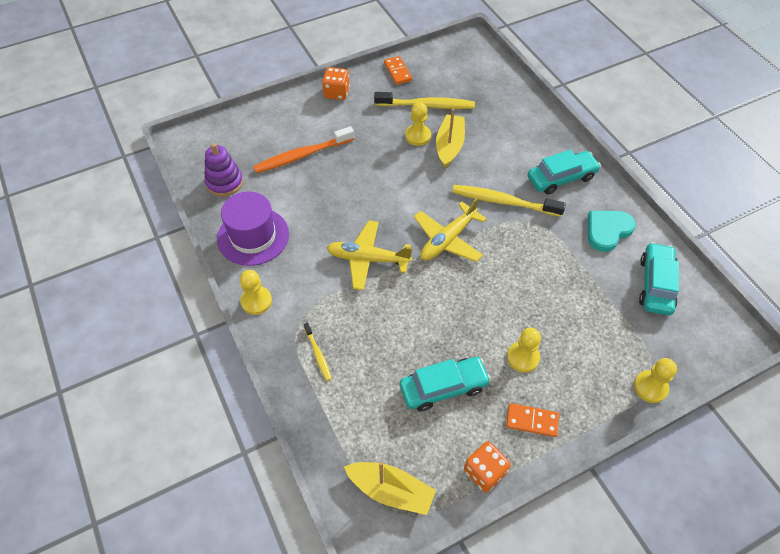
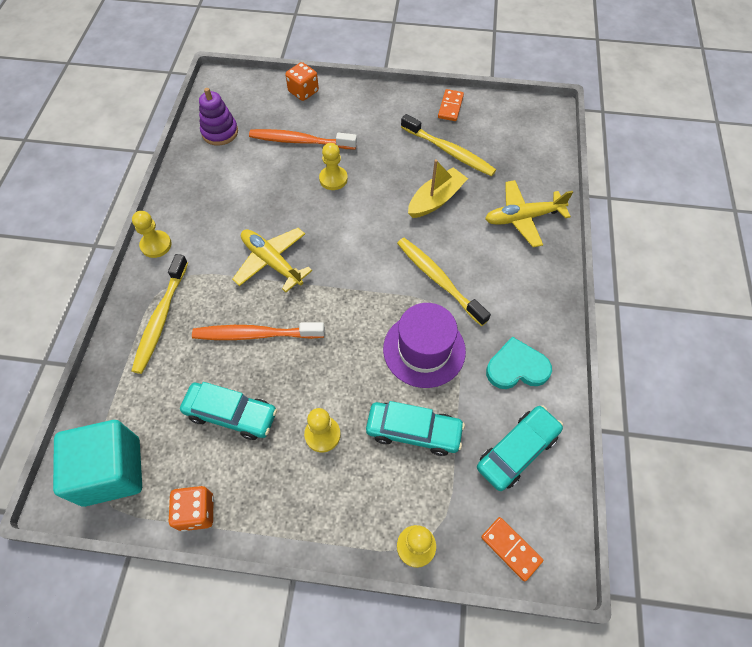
camera: 35 degrees right, 5 degrees up
purple hat [217,192,289,266] -> purple hat moved to [383,303,466,388]
yellow toothbrush [304,322,332,381] -> yellow toothbrush [131,254,188,374], size x1.97
orange dice [322,67,350,100] -> orange dice moved to [285,62,319,101]
yellow boat [344,461,436,515] -> turquoise cube [53,420,142,507]
yellow pawn [405,102,431,146] -> yellow pawn moved to [319,143,348,190]
yellow plane [414,197,487,262] -> yellow plane moved to [485,180,573,247]
orange domino [506,403,559,437] -> orange domino moved to [481,517,543,582]
turquoise car [527,150,601,195] -> turquoise car moved to [366,401,465,456]
none -> orange toothbrush [192,322,325,340]

